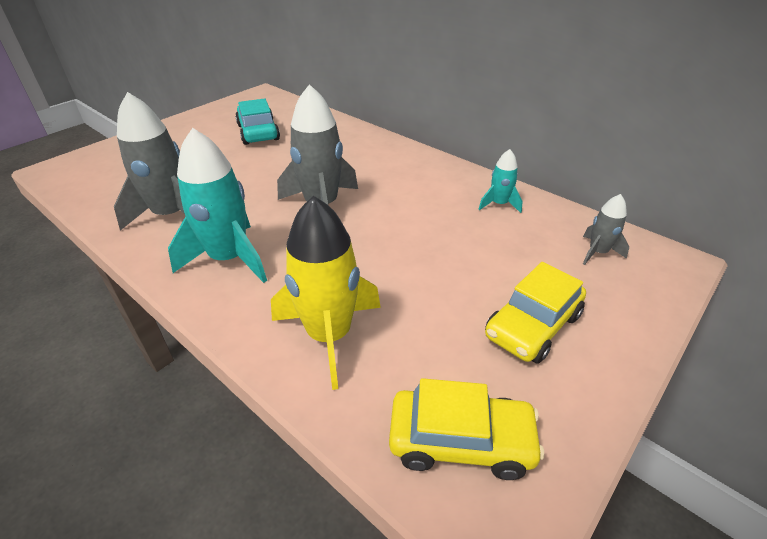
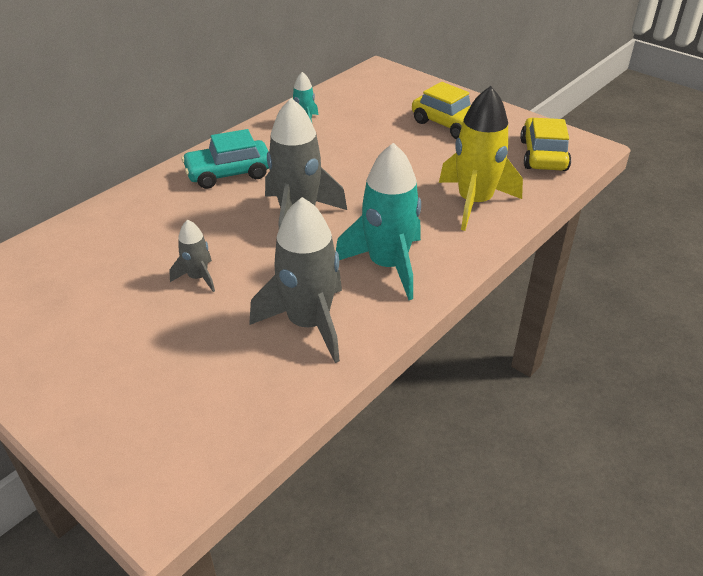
camera: 90 degrees left, 0 degrees up
turquoise car [235,98,280,145] -> turquoise car moved to [181,129,269,189]
grey rocket [583,194,629,265] -> grey rocket moved to [169,220,215,292]

